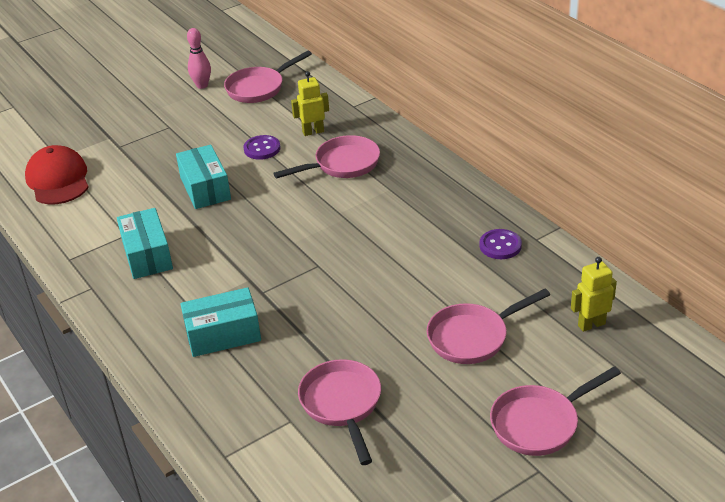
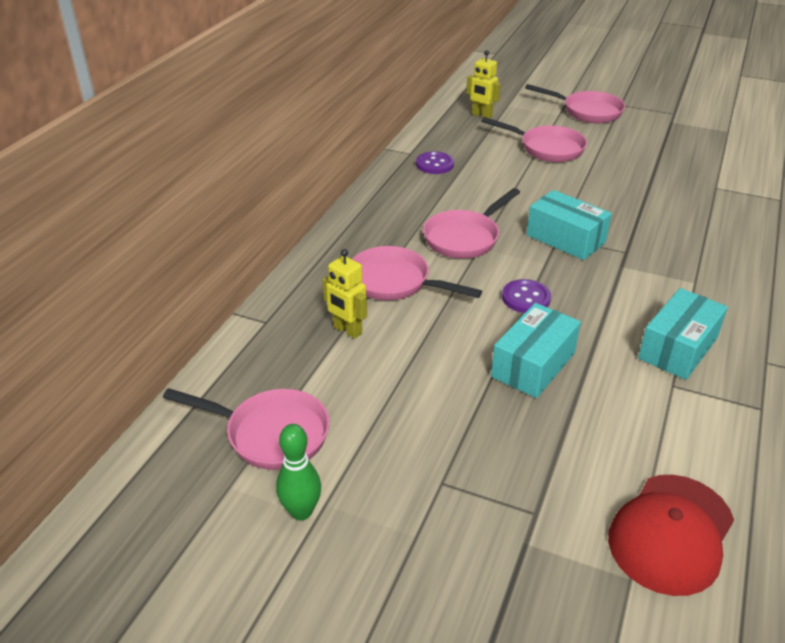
camera: 125 degrees left, 0 degrees up
turquoise box [181,287,261,357] -> turquoise box moved to [527,190,612,260]
pink bowling pin [187,28,211,89] -> green bowling pin [276,424,321,520]
purple button [243,135,280,160] -> purple button moved to [502,279,551,313]
pink pan [298,359,381,465] -> pink pan moved to [423,188,520,259]

